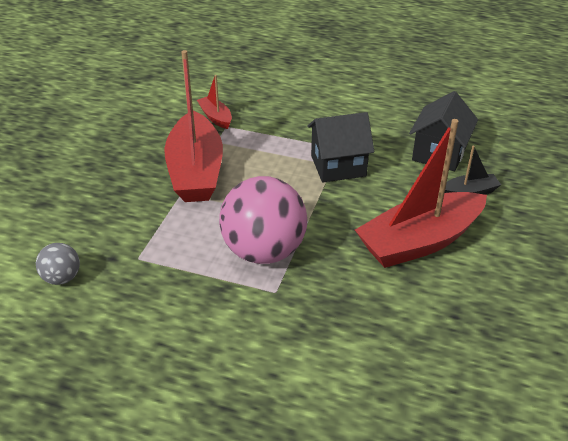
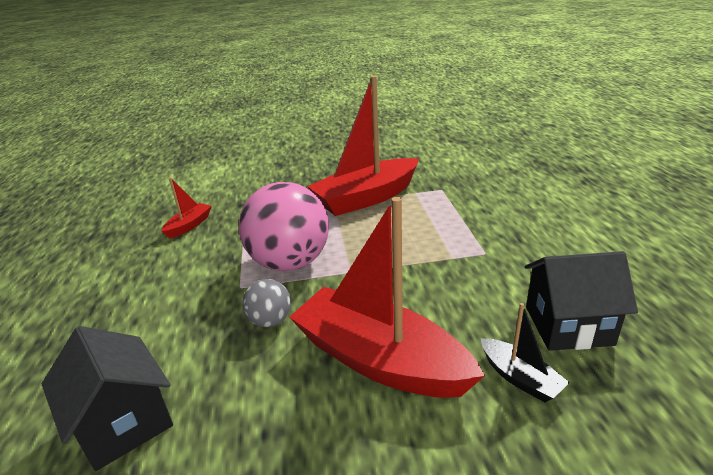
camera: 65 degrees right, 10 degrees down
grey ball [36,243,80,285] -> grey ball moved to [242,279,291,327]
red boat [197,75,232,129] -> red boat moved to [162,178,212,239]
black house [308,112,374,182] -> black house moved to [42,326,173,471]

